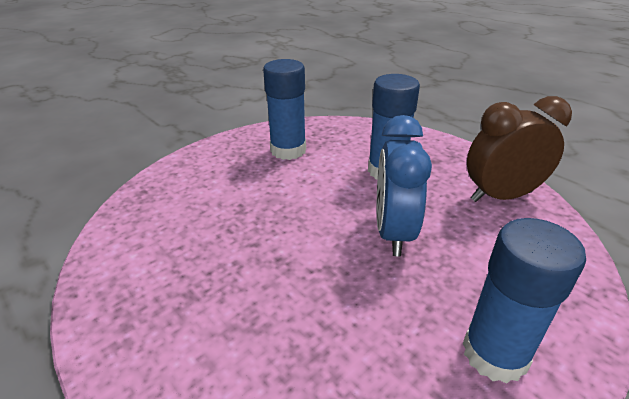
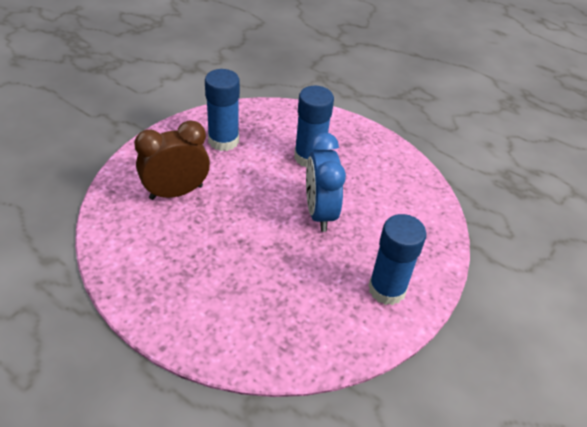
camera: 15 degrees left, 10 degrees up
brown clock [467,96,572,202] -> brown clock moved to [134,120,210,200]

